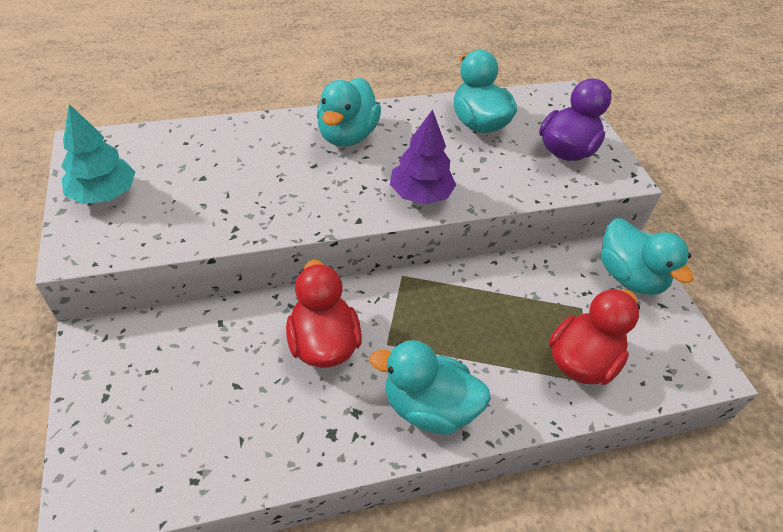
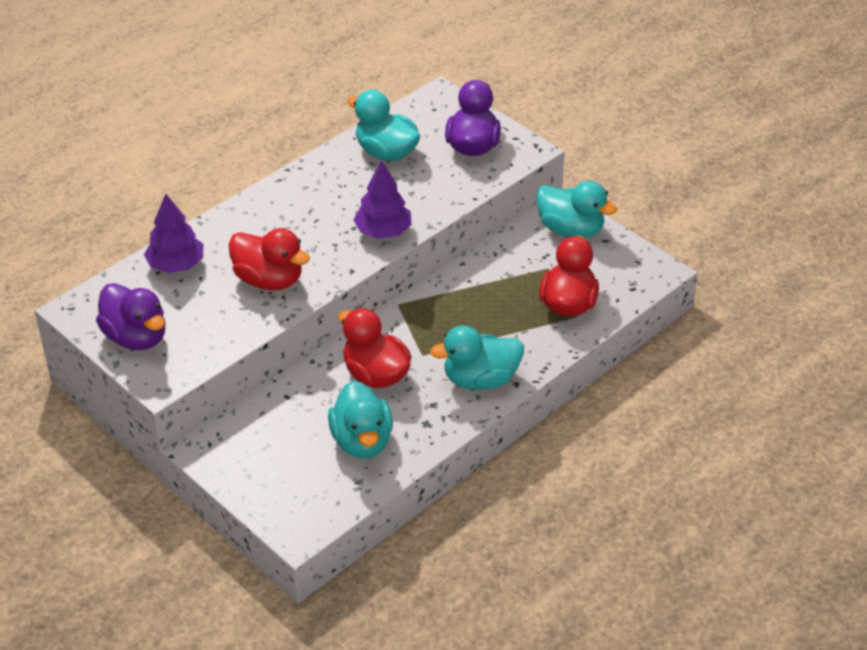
camera: 25 degrees left, 5 degrees down
turquoise tree [61,104,135,204] -> purple duck [96,283,165,350]
turquoise duck [317,78,381,147] -> turquoise duck moved to [328,381,393,458]
none -> purple tree [144,194,203,273]
none -> red duck [228,228,310,290]

